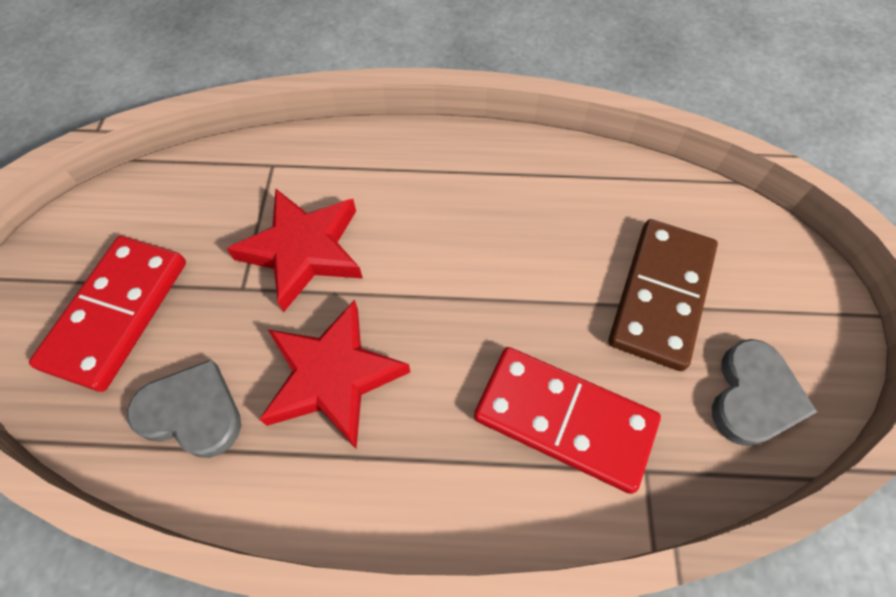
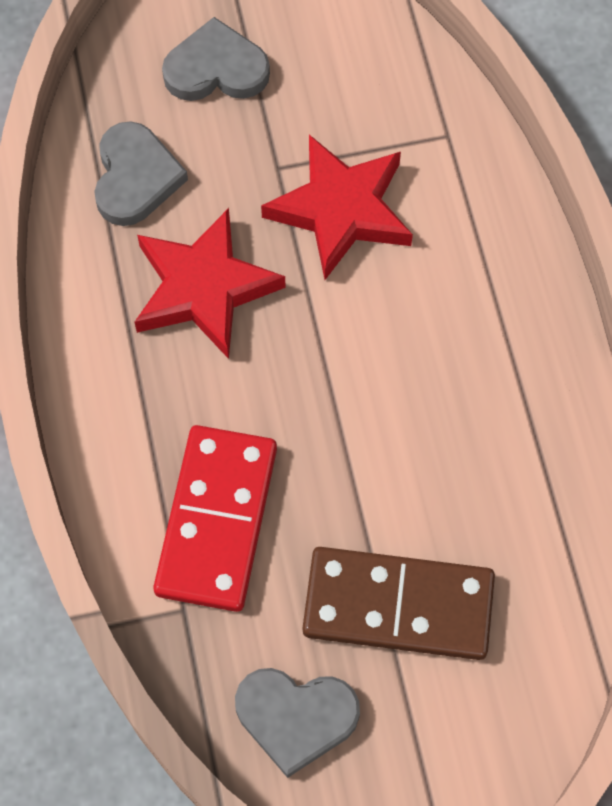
camera: 75 degrees right, 5 degrees up
red domino [29,236,186,392] -> grey heart [162,17,270,101]

